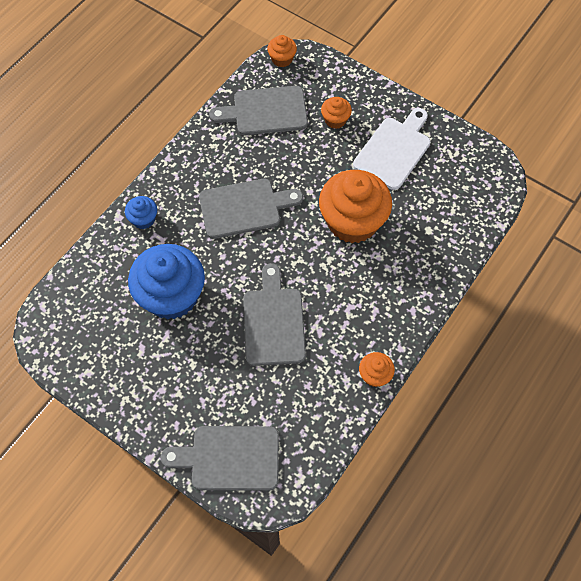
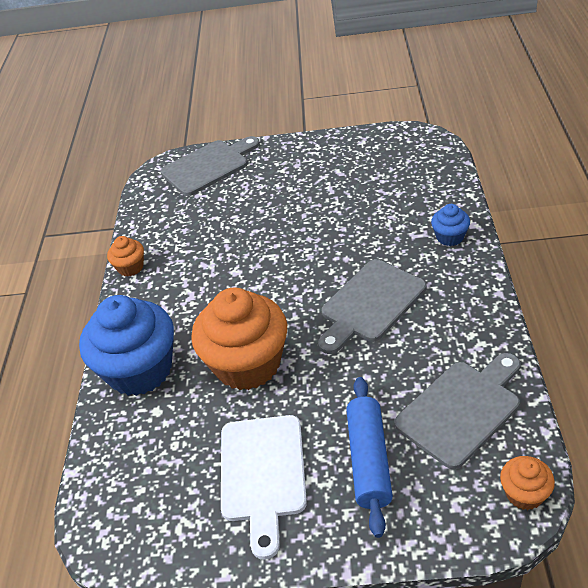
camera: 150 degrees right, 20 degrees down
blue cupcake [128,244,205,320] -> blue cupcake moved to [79,295,174,396]
grey cutting board [243,263,306,366] -> none
orange cupcake [321,97,352,129] -> blue rolling pin [346,377,393,538]

